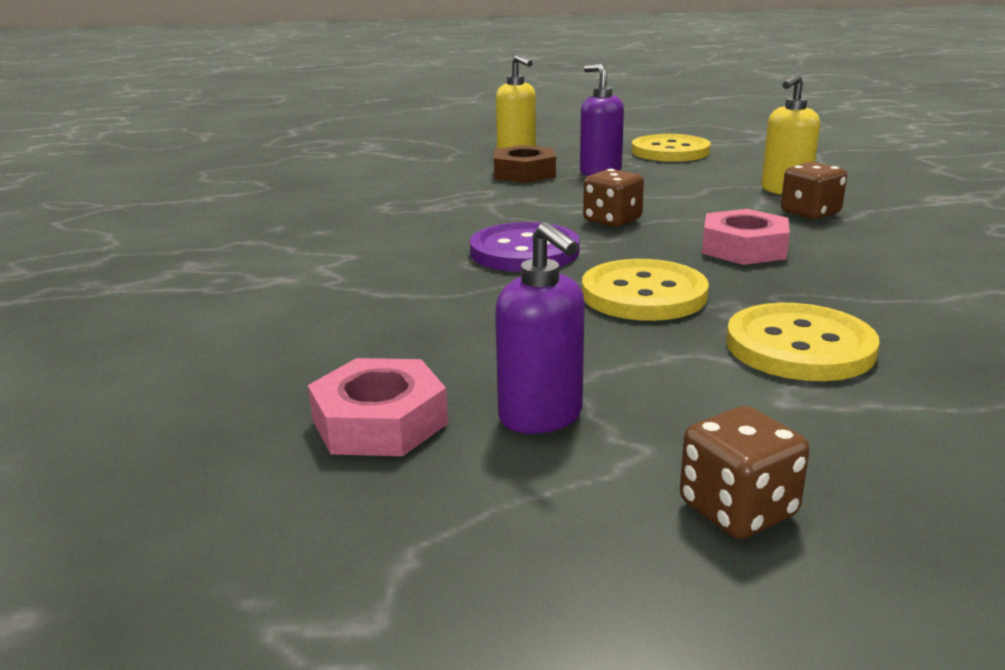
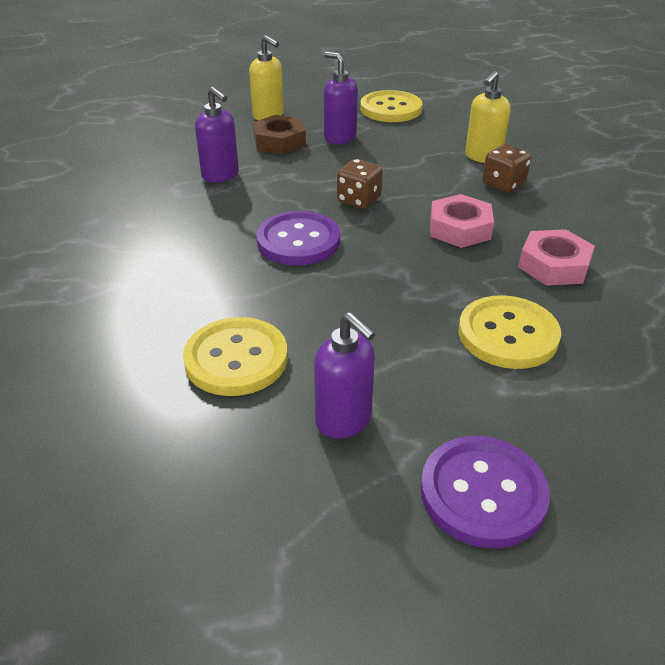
camera: 10 degrees left, 15 degrees up
pink nut [308,358,448,456] -> pink nut moved to [518,229,595,285]
yellow button [582,259,709,321] -> yellow button moved to [183,317,288,396]
brown dice [680,406,810,539] -> purple button [420,436,550,548]
none -> purple soap dispenser [195,87,239,183]

